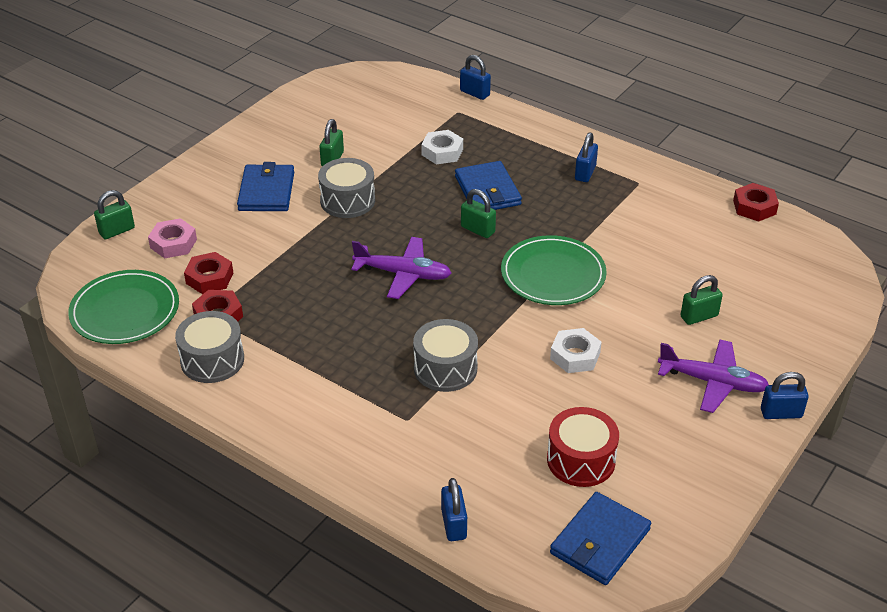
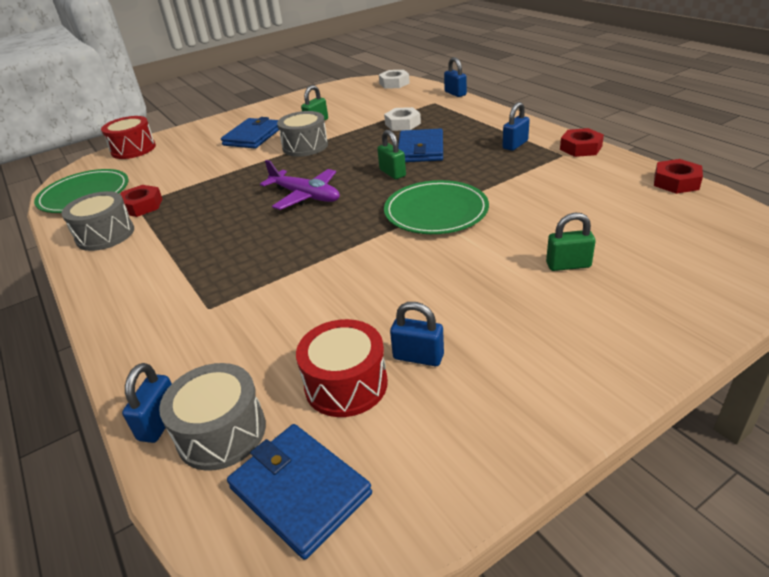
camera: 25 degrees right, 5 degrees down
green padlock [94,190,135,239] -> red drum [101,116,156,159]
pink nut [148,218,197,258] -> none
red nut [184,252,233,294] -> red nut moved to [560,128,604,157]
grey drum [413,319,478,392] -> grey drum moved to [159,363,266,471]
white nut [550,328,602,373] -> white nut moved to [379,70,410,89]
blue wallet [550,492,651,585] -> blue wallet turned 75 degrees clockwise [227,424,372,560]
purple plane [658,339,769,413] -> none
blue padlock [761,372,809,419] -> blue padlock moved to [390,302,444,366]

